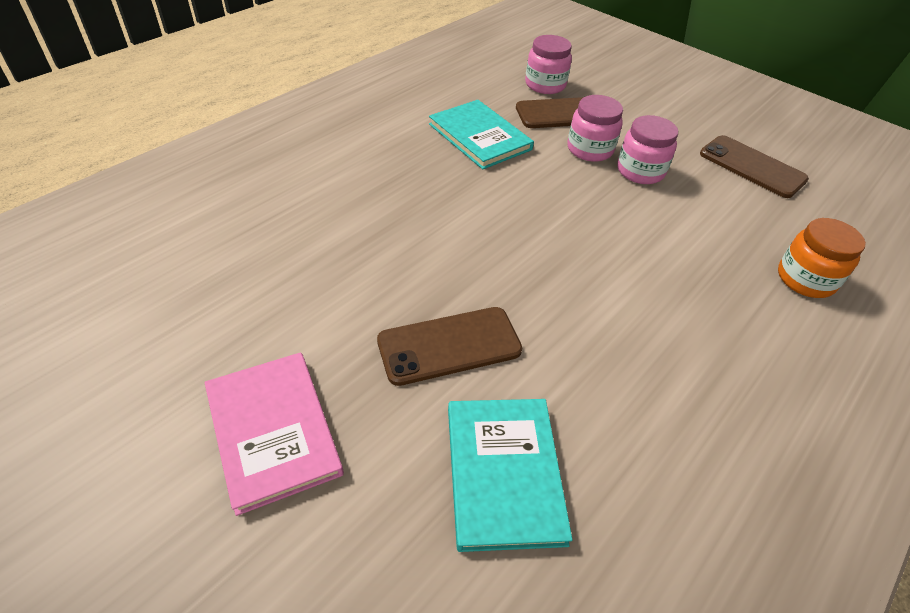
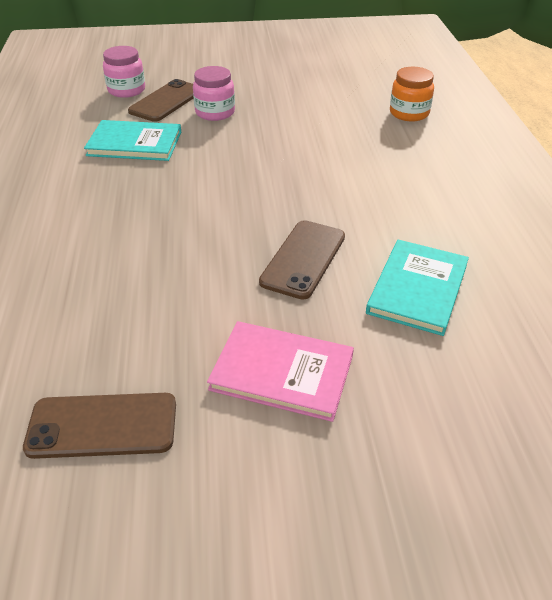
camera: 45 degrees left, 5 degrees down
turquoise book [448,399,573,552] -> turquoise book turned 75 degrees clockwise [366,239,469,336]
pink jar [617,115,678,184] -> none
brown phone [700,135,809,198] -> brown phone moved to [23,393,176,459]

